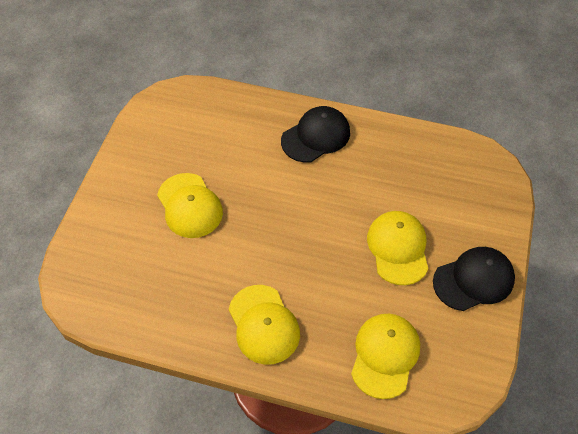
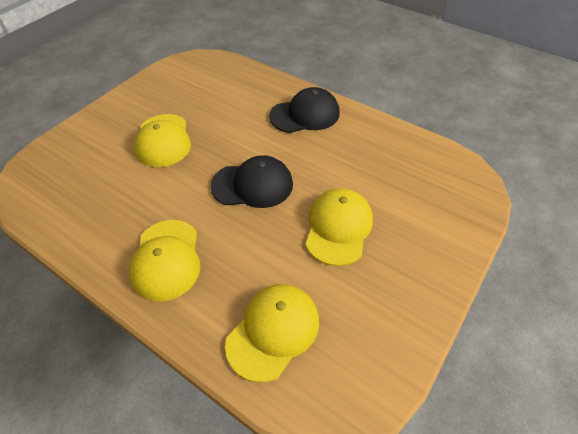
camera: 20 degrees right, 5 degrees down
black cap [433,247,515,311] -> black cap moved to [210,155,293,208]

